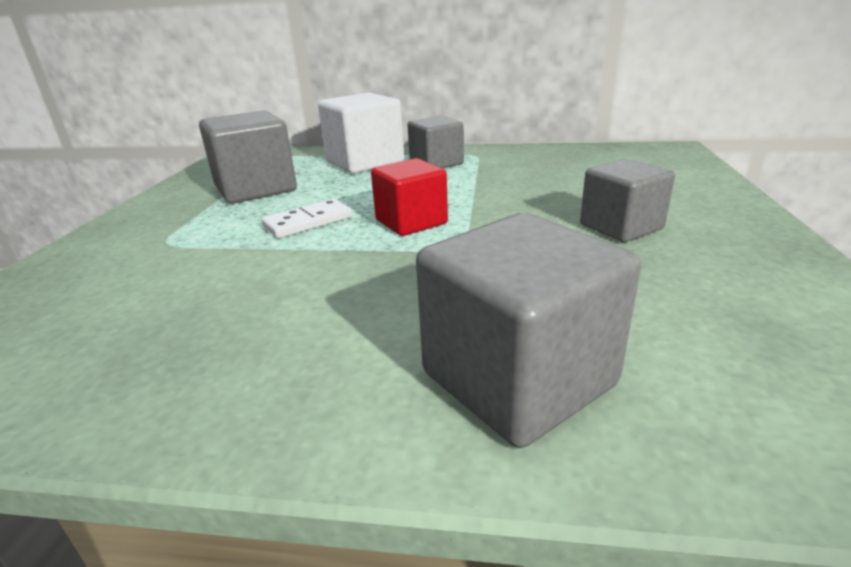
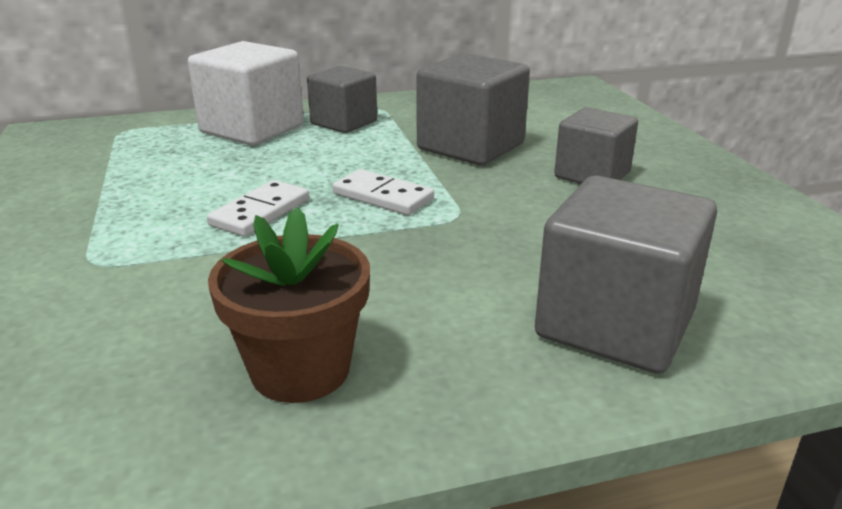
camera: 25 degrees left, 0 degrees up
grey cube [199,110,297,204] -> grey cube moved to [416,53,530,165]
red cube [371,158,448,236] -> white domino [332,169,434,215]
none -> brown flower pot [208,207,370,403]

